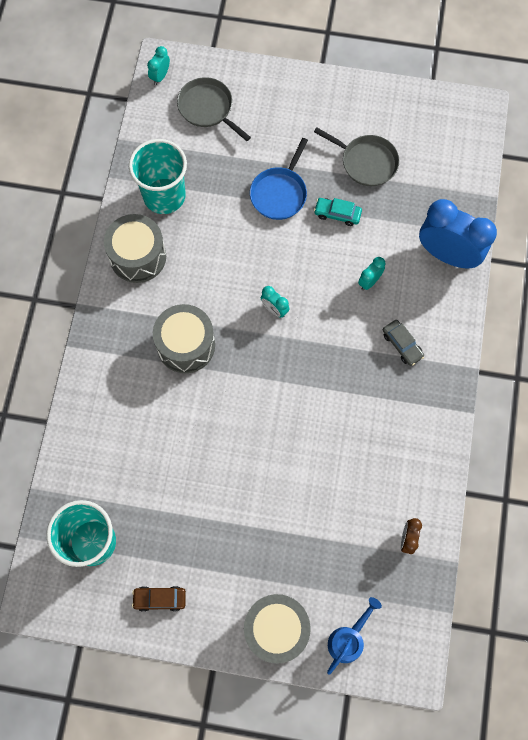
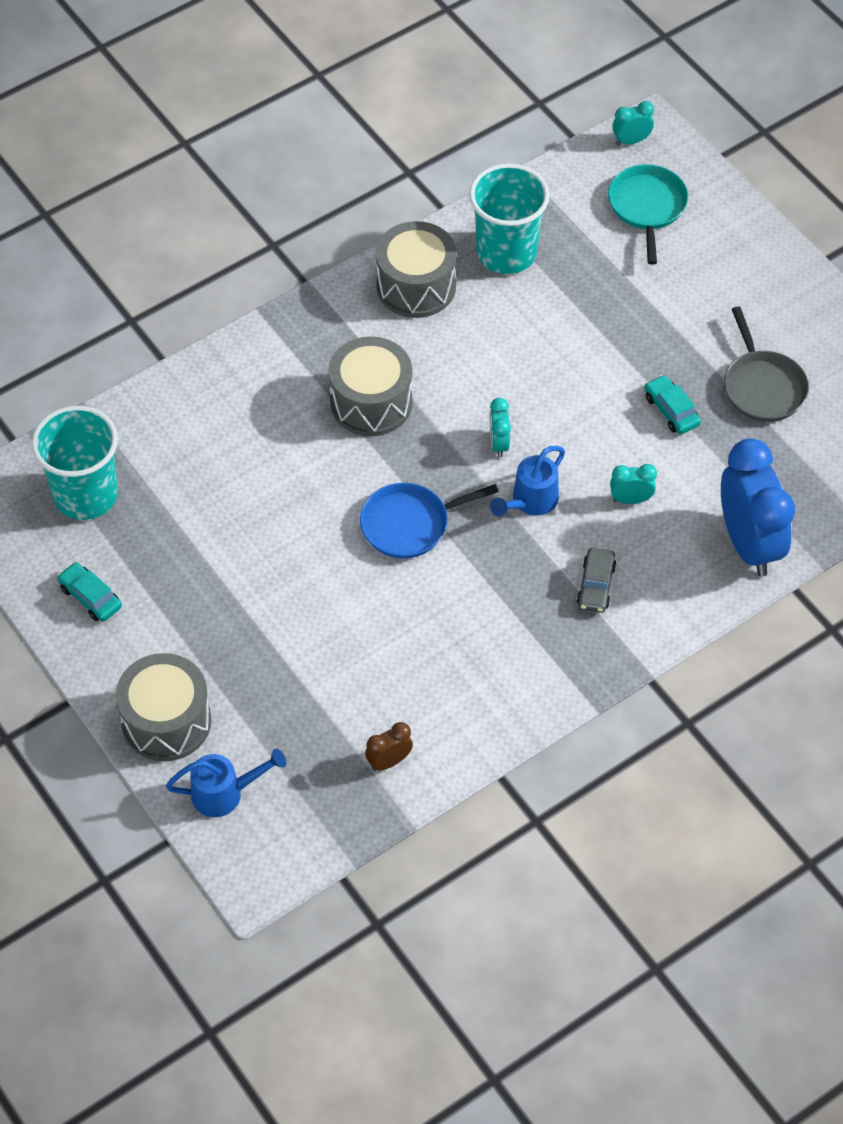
camera: 45 degrees right, 15 degrees down
brown car [132,586,186,612] -> turquoise car [57,562,122,622]
grey pan [177,77,251,141] -> turquoise pan [608,164,688,265]
blue pan [250,138,308,220] -> blue pan moved to [360,483,499,559]
none -> blue watering can [490,446,565,517]

